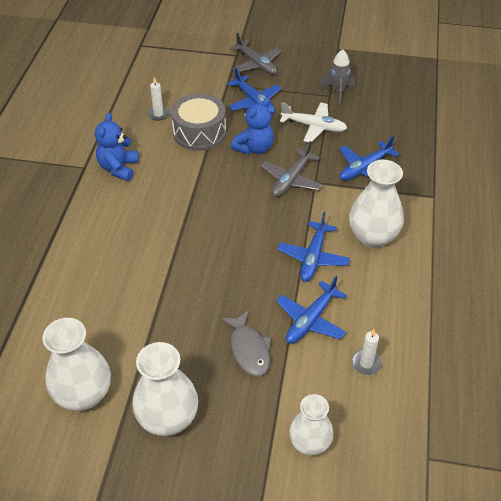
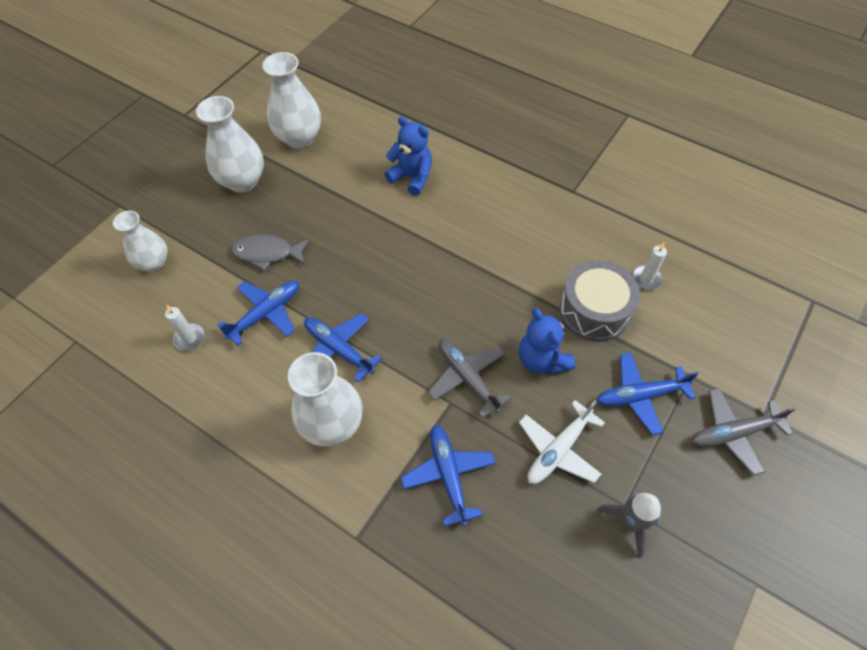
camera: 115 degrees right, 10 degrees up
blue teddy bear [95,113,139,181] -> blue teddy bear moved to [384,116,432,196]
blue plane [276,276,347,344] -> blue plane turned 75 degrees clockwise [218,281,299,346]

